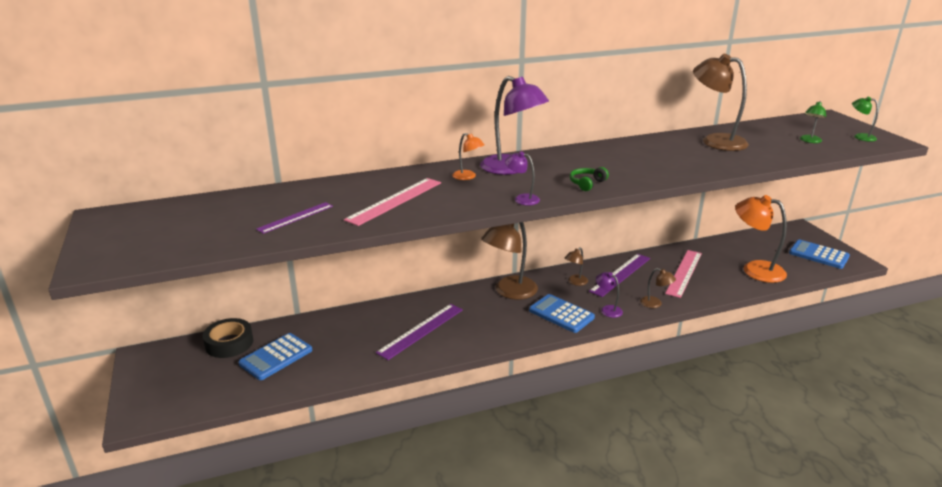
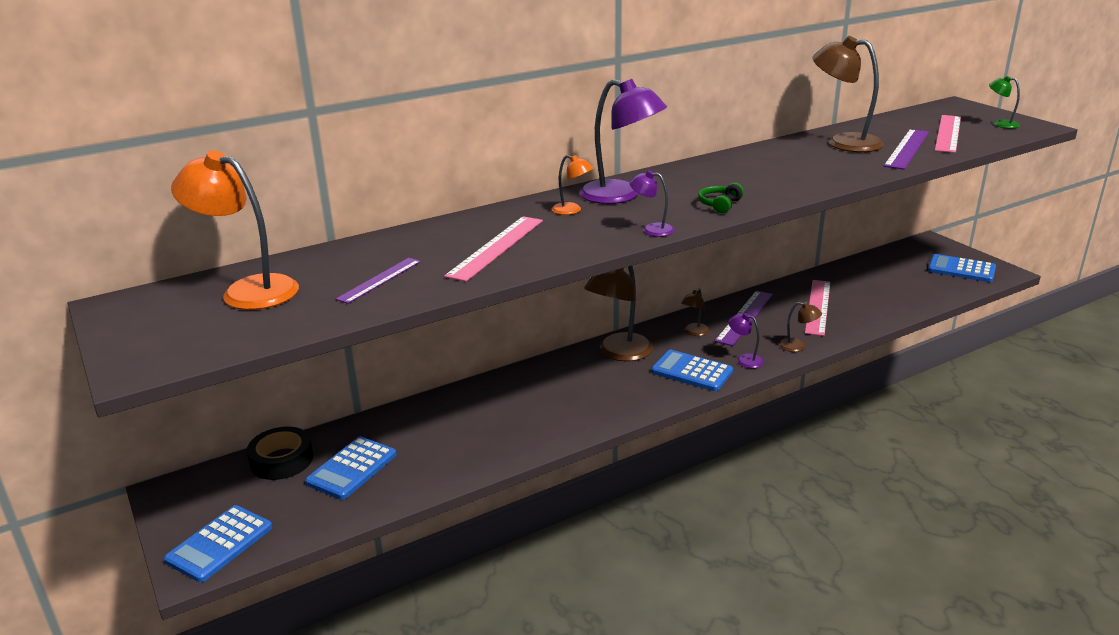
camera: 10 degrees left, 0 degrees up
purple ruler [376,304,463,360] -> purple ruler moved to [883,129,929,170]
orange lamp [735,195,787,283] -> orange lamp moved to [171,150,299,310]
green lamp [800,101,826,143] -> pink ruler [935,115,961,153]
none -> blue calculator [164,505,272,582]

